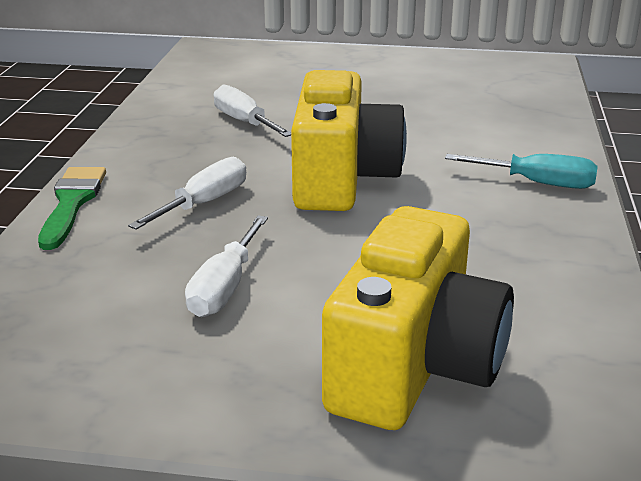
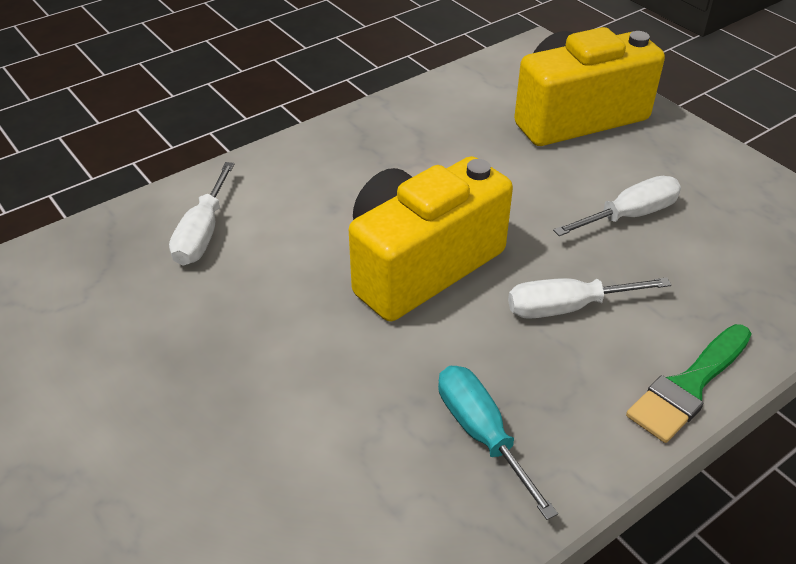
camera: 135 degrees left, 15 degrees up
white screwdriver [214,84,291,137] -> white screwdriver moved to [169,162,234,266]
turquoise screwdriver [445,154,598,189] -> turquoise screwdriver moved to [438,366,558,520]

